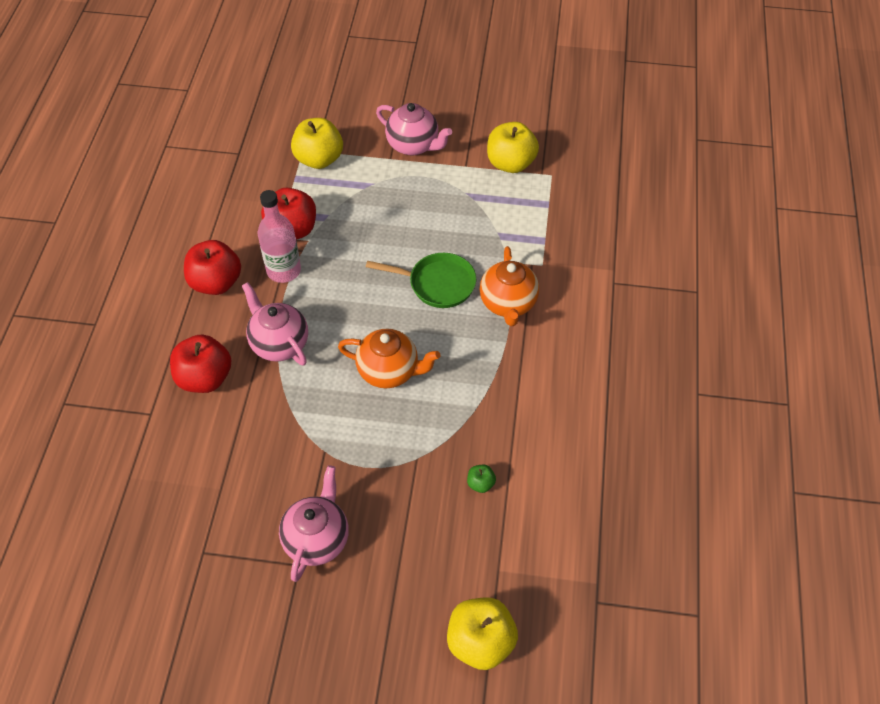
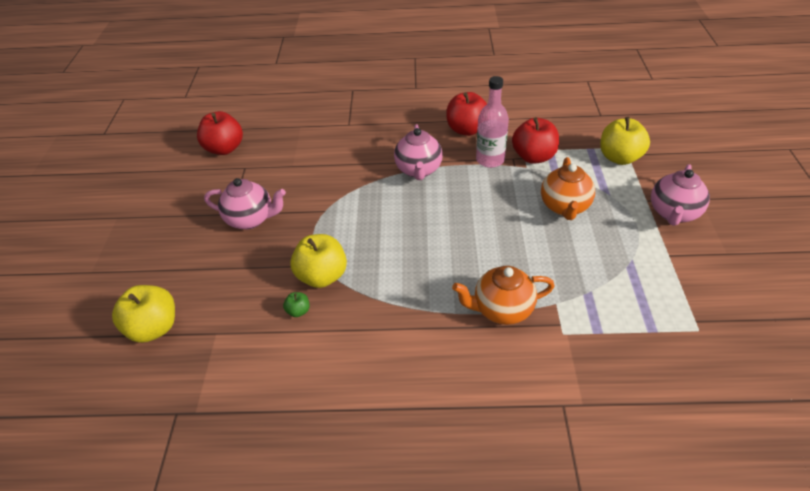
camera: 85 degrees right, 10 degrees down
red apple [170,334,232,393] -> red apple moved to [197,111,243,155]
pink teapot [242,282,308,365] -> pink teapot turned 135 degrees clockwise [394,124,443,180]
orange teapot [338,329,440,388] -> orange teapot moved to [541,157,595,220]
green pan [366,253,476,308] -> none
yellow apple [487,122,539,173] -> yellow apple moved to [290,234,347,288]

